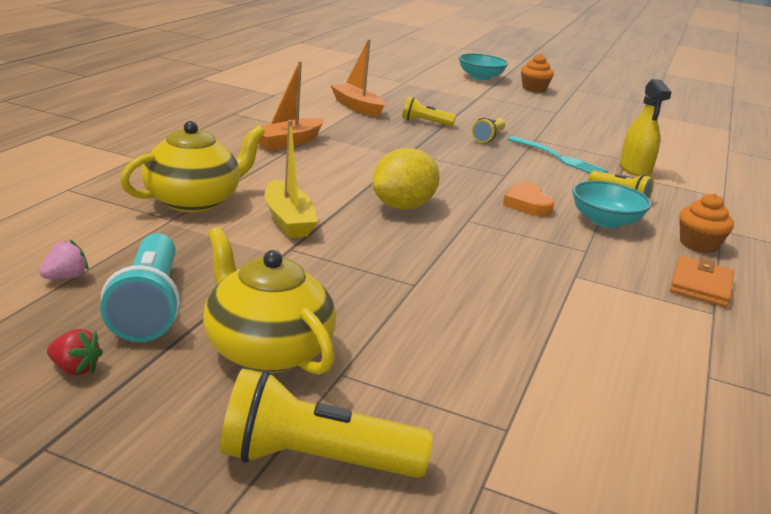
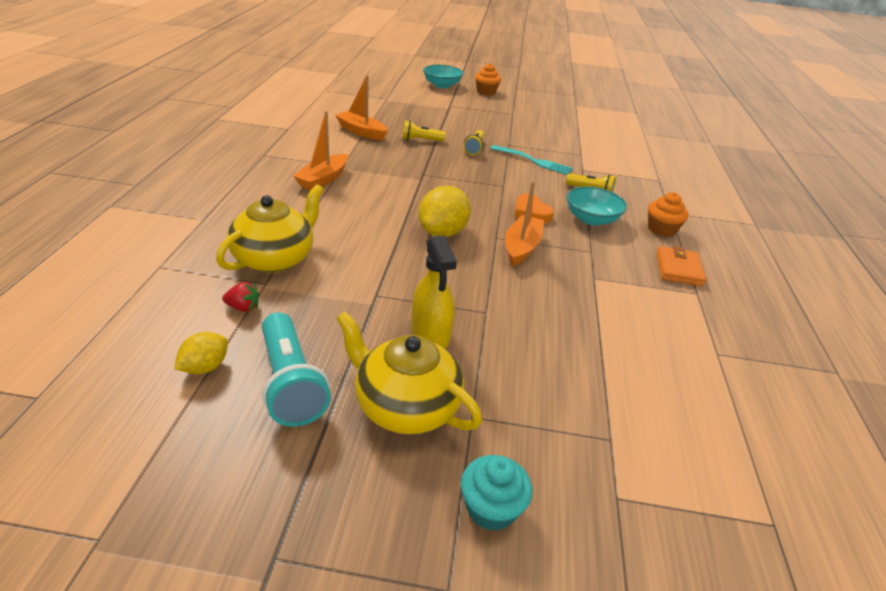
camera: 15 degrees left, 10 degrees up
pink strawberry [39,239,89,279] -> yellow lemon [174,332,228,375]
red strawberry [47,329,103,376] -> red strawberry moved to [222,282,259,312]
yellow flashlight [220,369,433,478] -> turquoise cupcake [461,455,532,531]
yellow boat [265,120,318,238] -> none
yellow spray bottle [620,79,672,176] -> yellow spray bottle moved to [412,235,457,349]
none -> orange boat [505,181,544,267]

